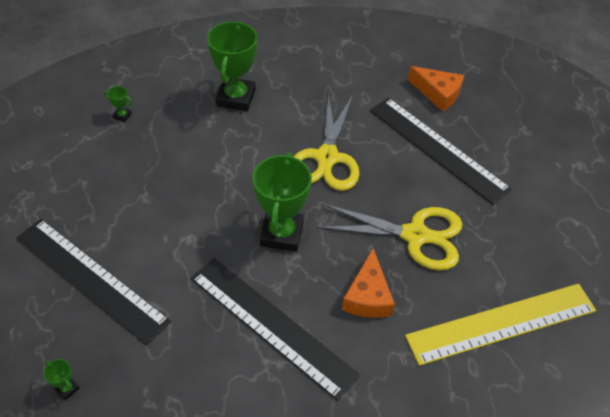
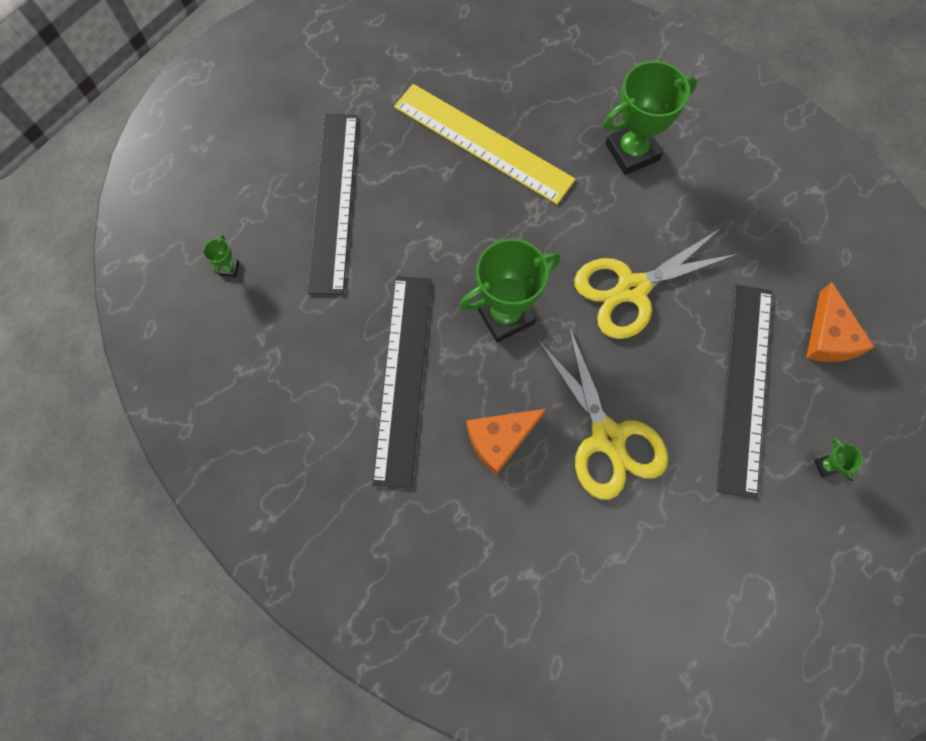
camera: 55 degrees right, 20 degrees up
green trophy [104,86,133,122] -> green trophy moved to [814,438,863,482]
yellow ruler [405,284,596,366] -> yellow ruler moved to [394,84,575,204]

